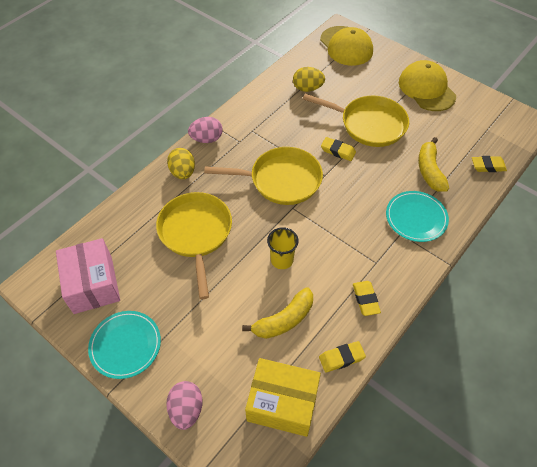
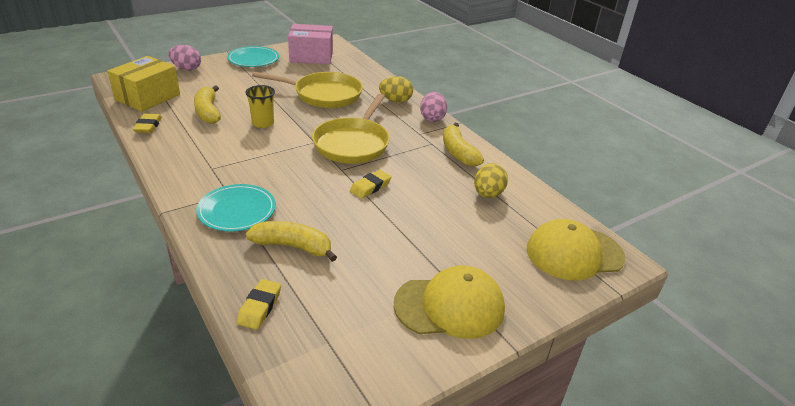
camera: 105 degrees right, 20 degrees down
yellow pan [303,94,409,147] -> none
yellow eraser [353,281,381,316] -> none
none -> yellow banana [443,123,484,167]

